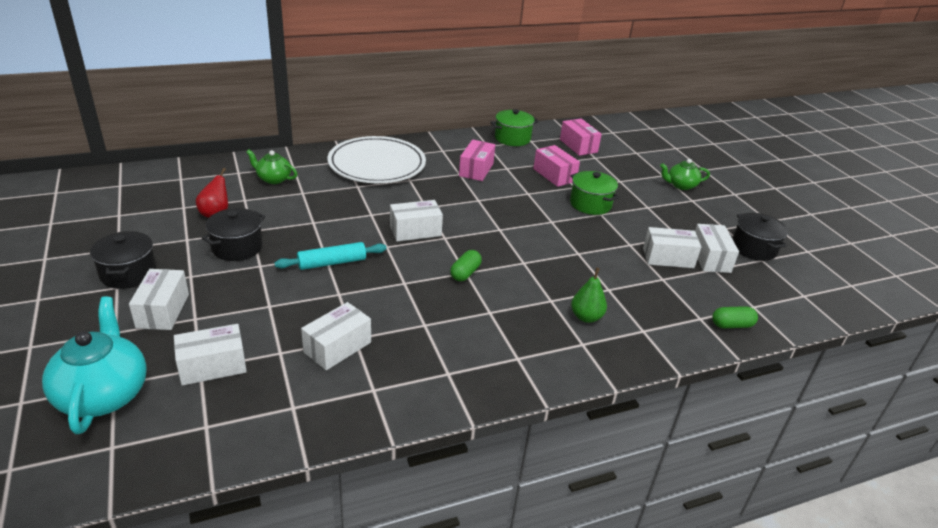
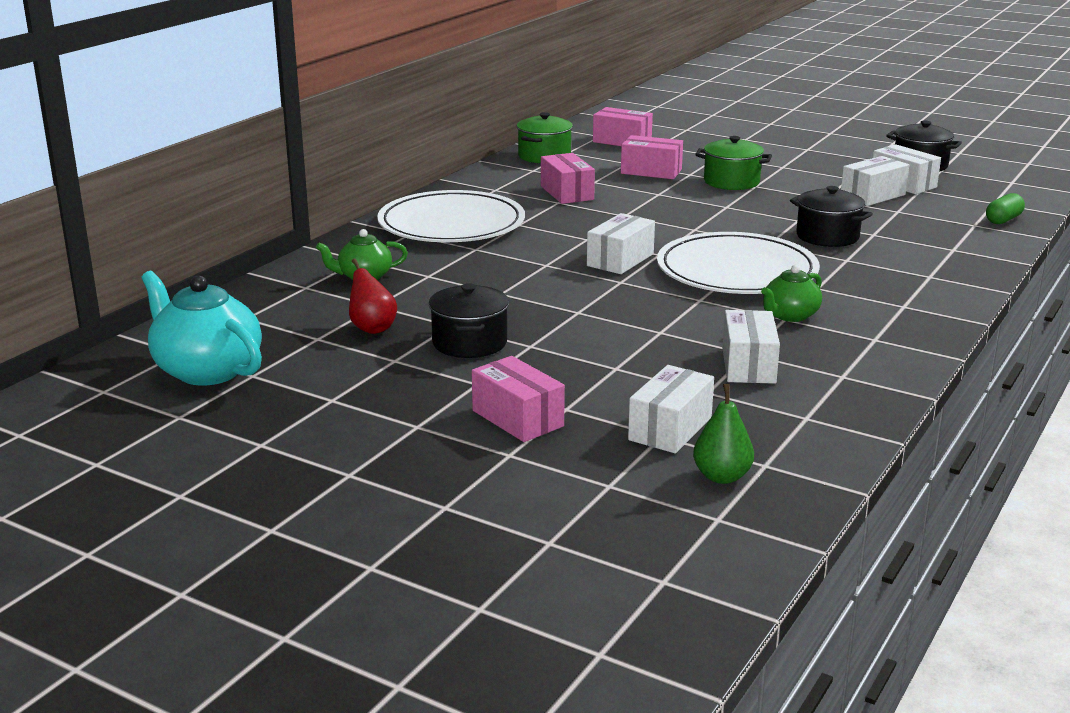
camera: 35 degrees left, 10 degrees down
turquoise teapot [42,297,147,434] -> turquoise teapot moved to [141,271,262,386]
black pot [90,231,157,289] -> black pot moved to [790,186,873,247]
white box [129,269,189,330] -> pink box [472,356,565,442]
turquoise rolling pin [274,242,387,270] -> none
green capsule [450,250,482,281] -> white plate [657,232,820,294]
green pear [571,268,607,323] -> green pear moved to [693,384,754,484]
green teapot [660,159,710,190] -> green teapot moved to [761,265,822,322]

